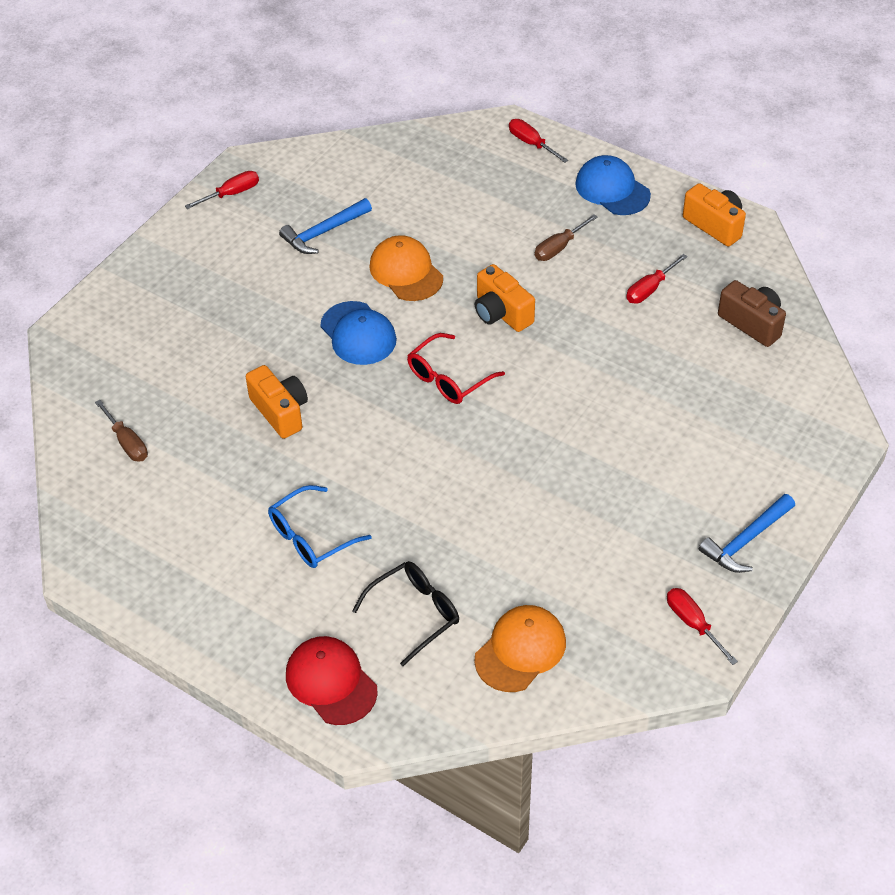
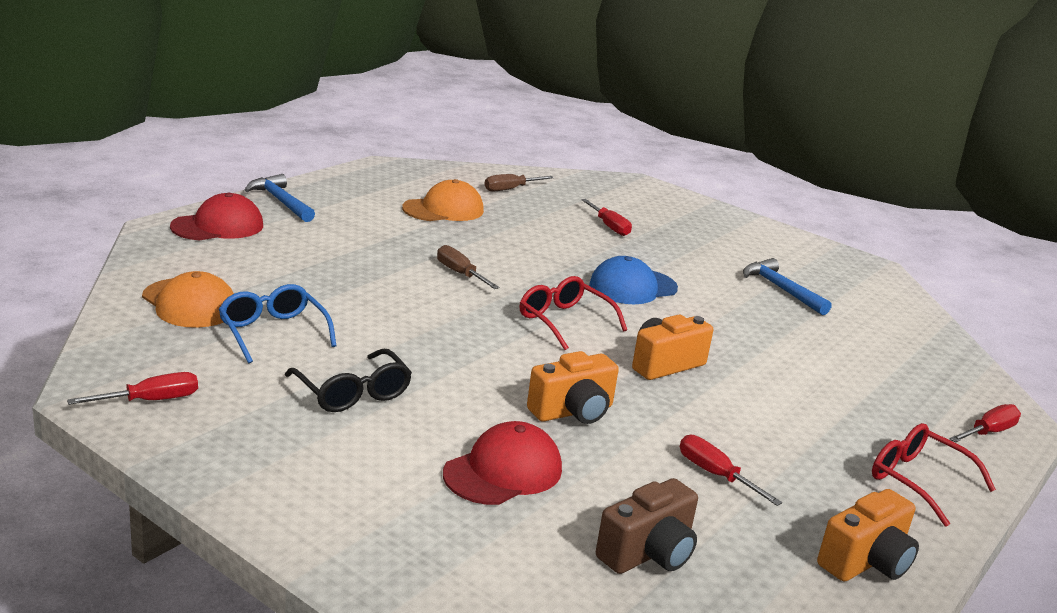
camera: 90 degrees right, 25 degrees down
red screwdriver [185,171,259,209] -> red screwdriver moved to [581,199,632,236]
orange camera [246,365,308,439] -> orange camera moved to [527,351,619,424]
blue glasses [268,485,372,568] -> blue glasses moved to [218,284,337,363]
black glasses [352,561,459,666] -> black glasses moved to [285,349,412,412]
orange cap [369,235,443,301] -> orange cap moved to [402,179,484,221]
brown screwdriver [535,214,598,261] -> brown screwdriver moved to [437,245,499,289]
blue cap [575,155,651,215] -> red glasses [872,423,996,527]
blue hammer [699,494,795,573] -> blue hammer moved to [245,174,315,222]
none -> red cap [443,421,562,505]

